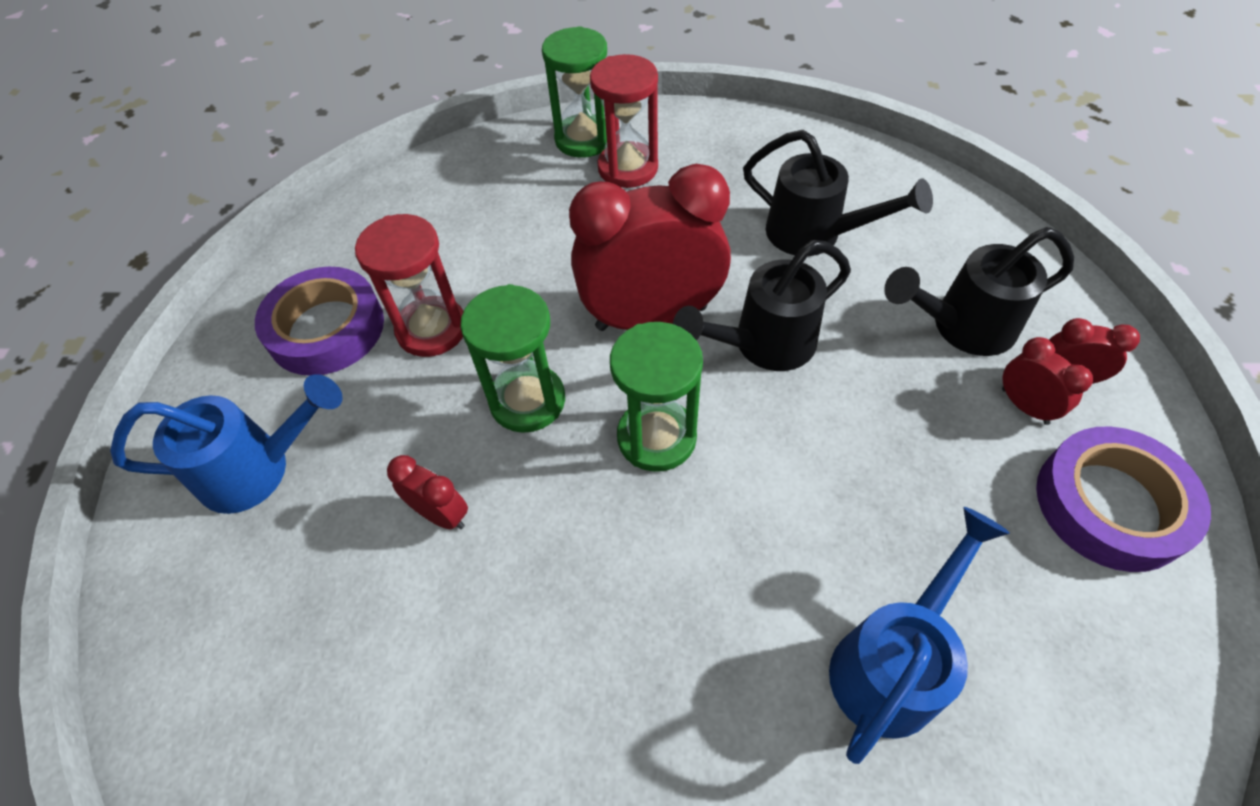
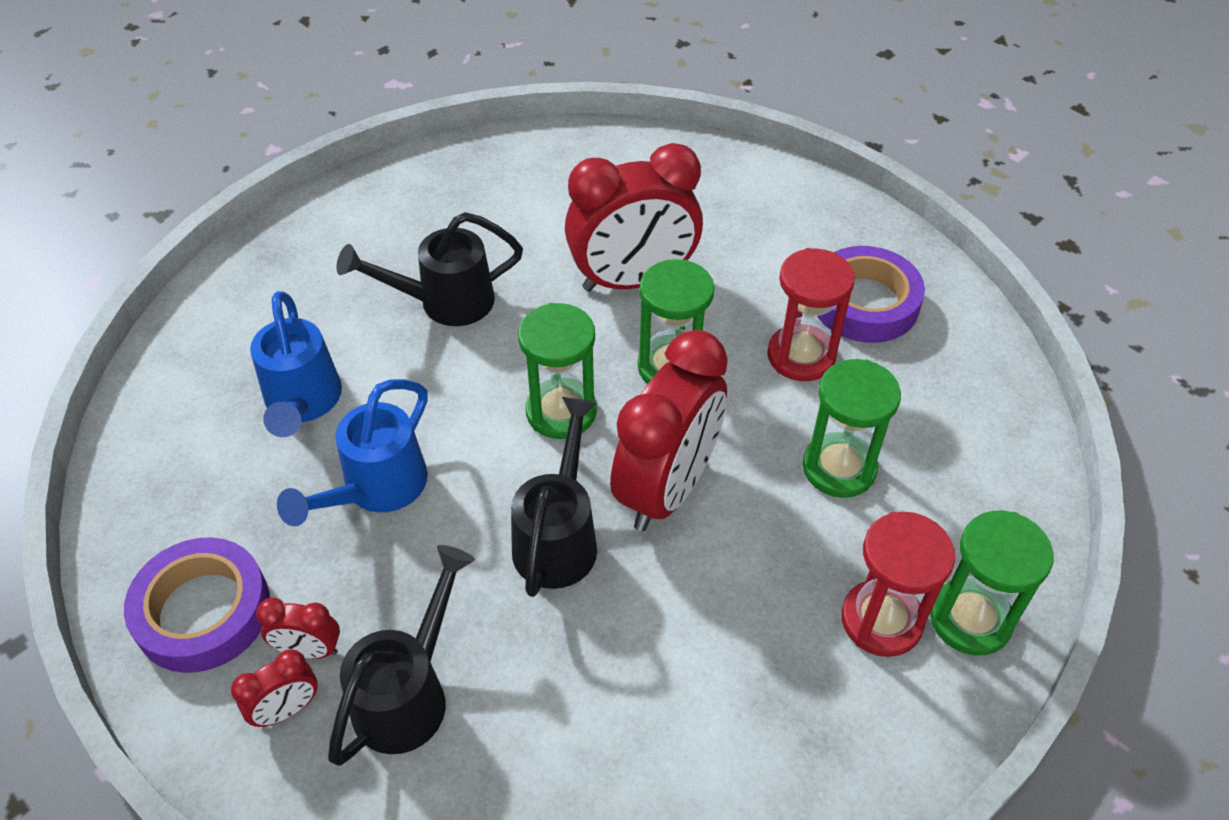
camera: 130 degrees right, 5 degrees down
blue watering can [110,374,343,514] -> blue watering can moved to [277,379,428,526]
red clock [387,455,468,530] -> red clock [565,143,703,291], size x2.28
black watering can [743,130,933,256] -> black watering can moved to [336,212,523,326]
none -> green hourglass [803,359,901,498]

